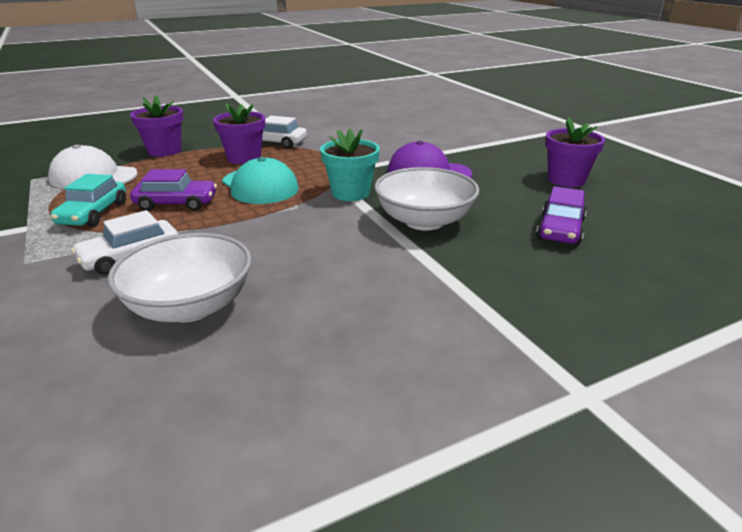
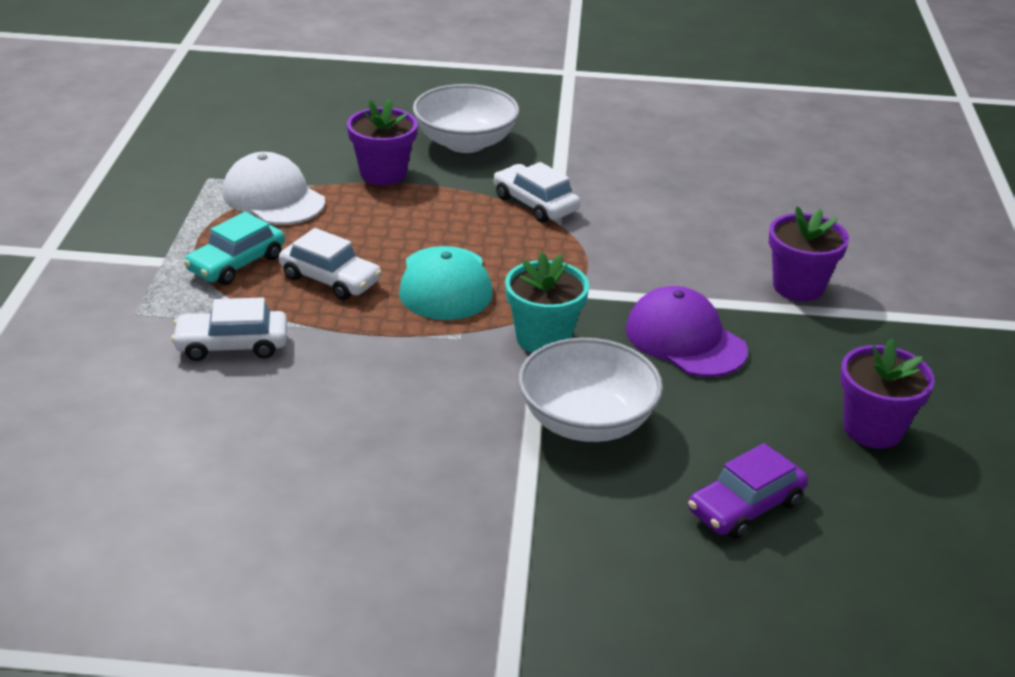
camera: 30 degrees right, 5 degrees up
white bowl [107,233,252,322] -> white bowl moved to [413,84,520,153]
purple car [130,169,217,211] -> white car [279,228,382,300]
purple flower pot [213,103,265,164] -> purple flower pot moved to [769,206,849,301]

